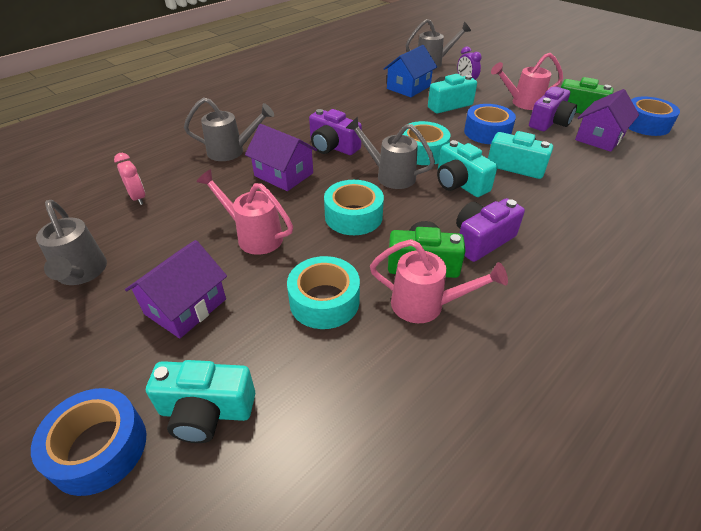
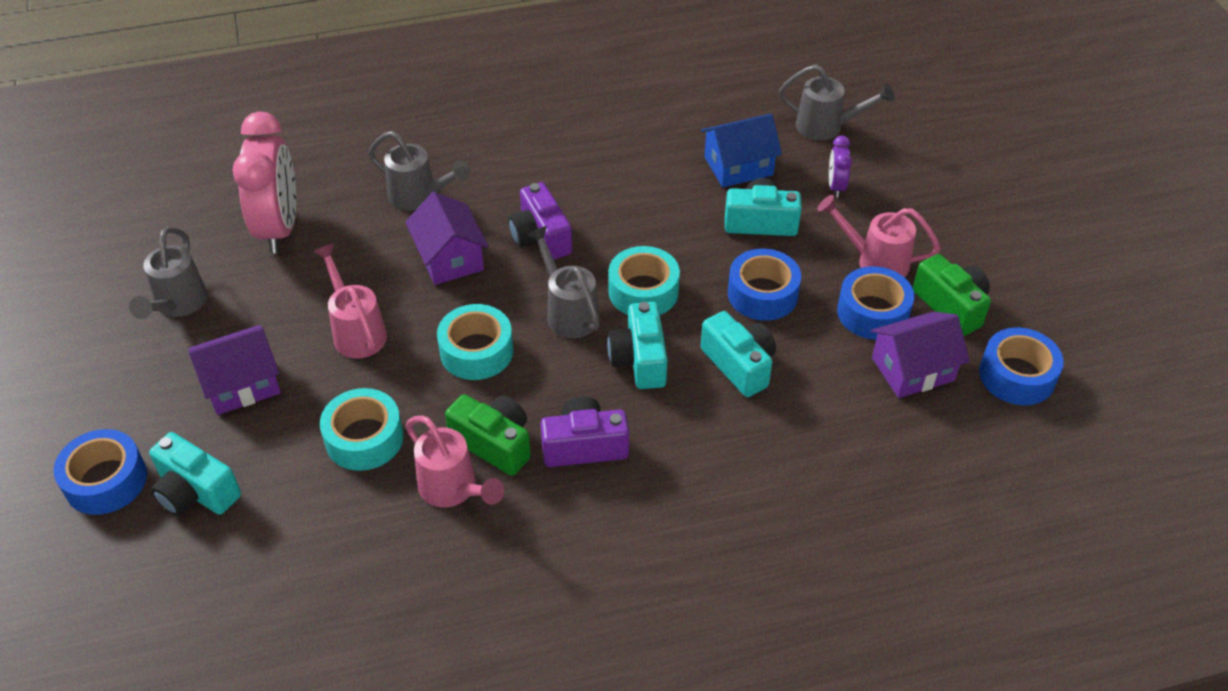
camera: 30 degrees right, 5 degrees up
pink clock [114,153,145,205] -> pink clock [233,112,296,253], size x2.18
purple camera [529,87,577,131] -> blue tape [837,266,914,340]

